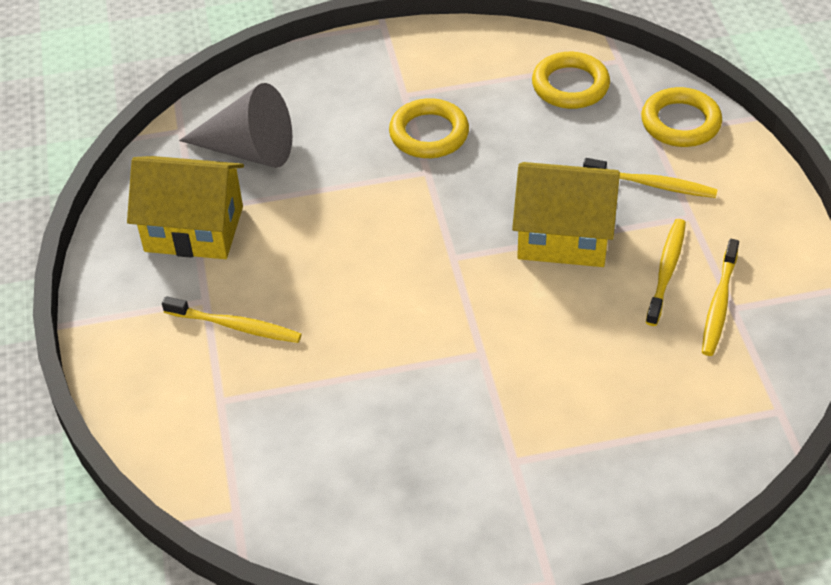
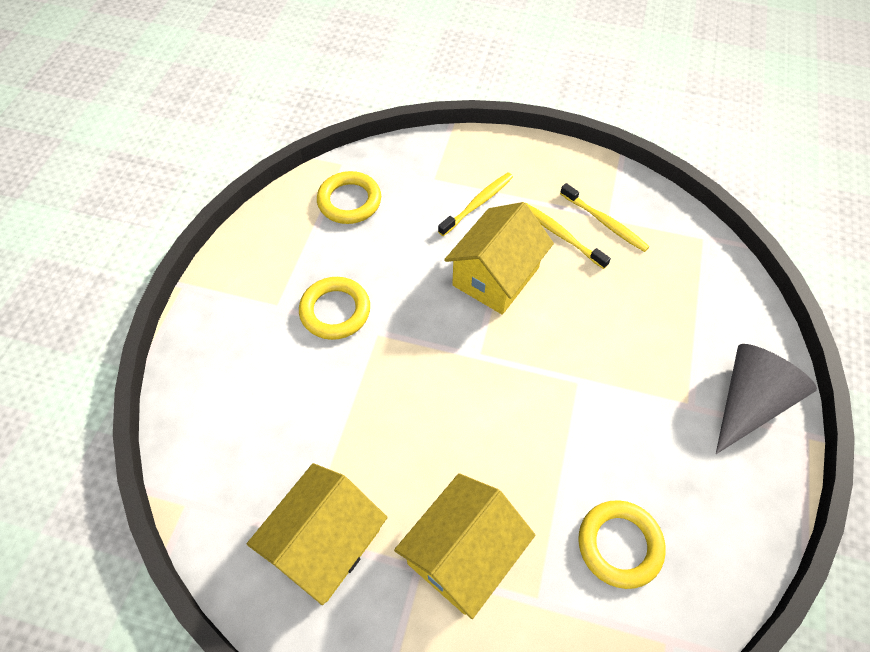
camera: 65 degrees left, 10 degrees up
yellow toothbrush [162,296,302,343] -> yellow house [394,473,535,619]
grey cone [179,83,292,168] -> grey cone moved to [716,344,817,454]
yellow ring [641,87,722,147] -> yellow ring moved to [578,500,666,589]

